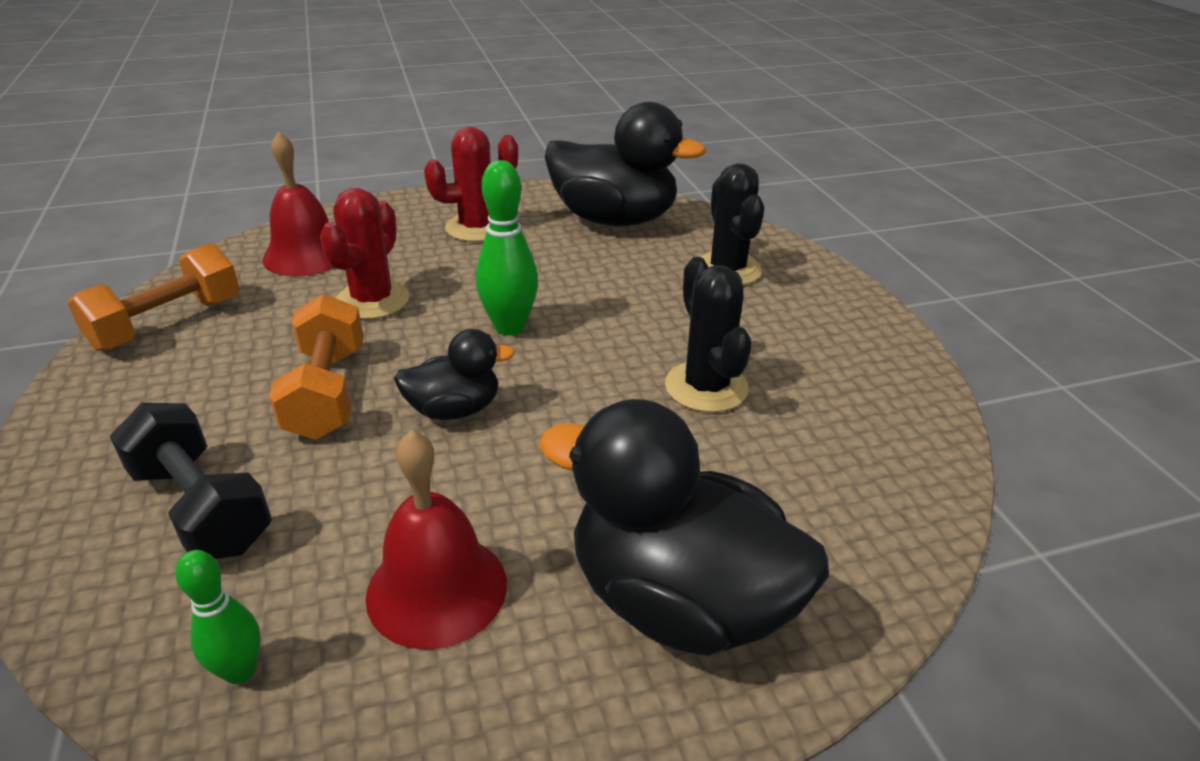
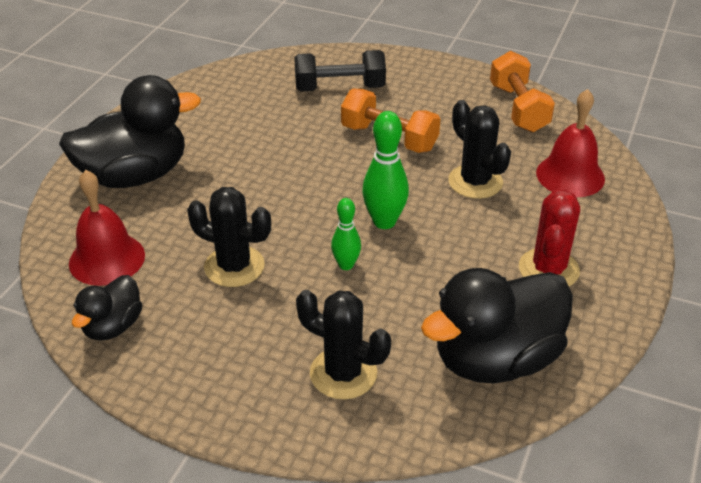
camera: 130 degrees right, 5 degrees up
green bowling pin [175,550,261,684] -> green bowling pin moved to [331,198,361,270]
red cactus [320,188,410,319] -> black cactus [449,100,511,199]
red bell [366,430,507,650] -> red bell moved to [69,170,145,286]
black duck [394,329,515,420] -> black duck moved to [72,275,142,341]

